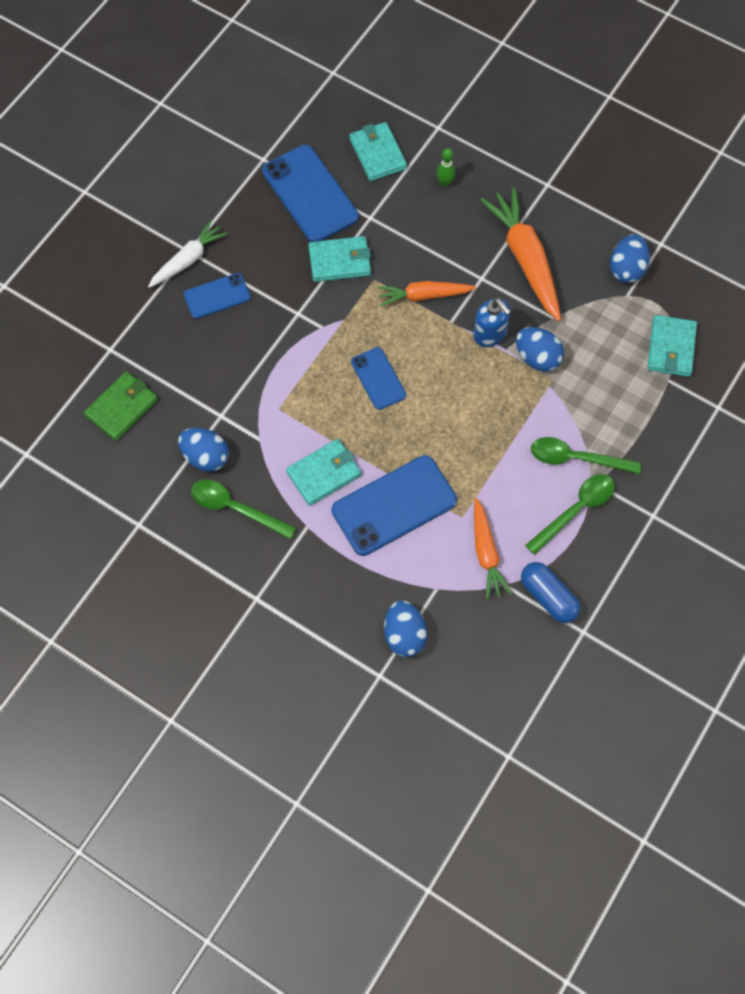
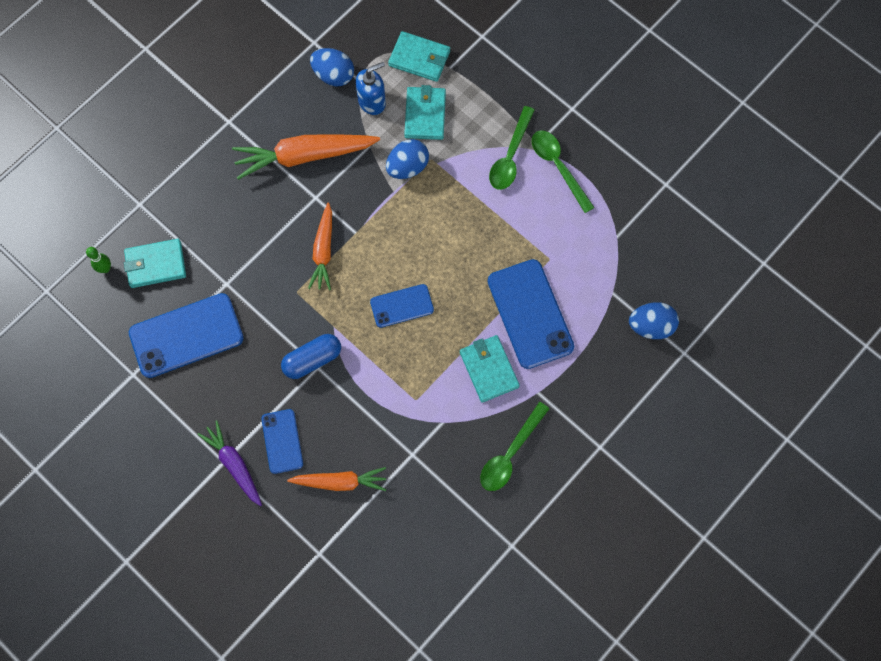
camera: 80 degrees left, 5 degrees up
green wallet [84,371,158,441] -> none
white carrot [148,220,227,288] -> purple carrot [197,420,262,506]
blue egg [178,428,229,472] -> none
turquoise wallet [308,236,371,282] -> turquoise wallet moved to [404,85,446,140]
green bowling pin [437,148,455,187] -> green bowling pin moved to [86,247,111,273]
blue soap dispenser [473,298,511,347] -> blue soap dispenser moved to [355,62,386,115]
orange carrot [474,498,512,599] -> orange carrot moved to [287,467,386,491]
blue capsule [521,562,580,623] -> blue capsule moved to [281,334,341,379]

